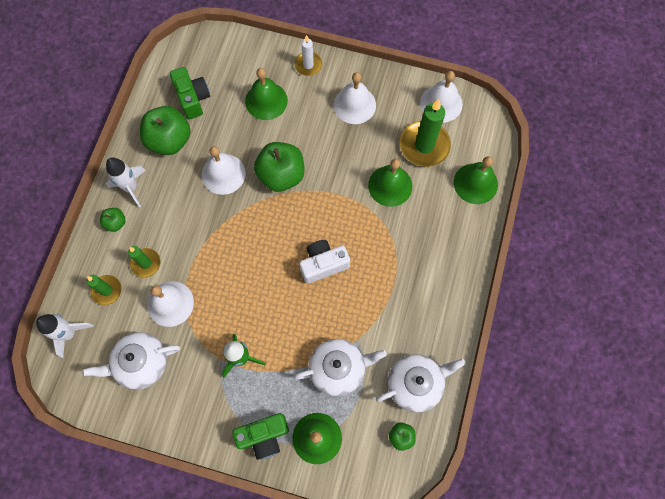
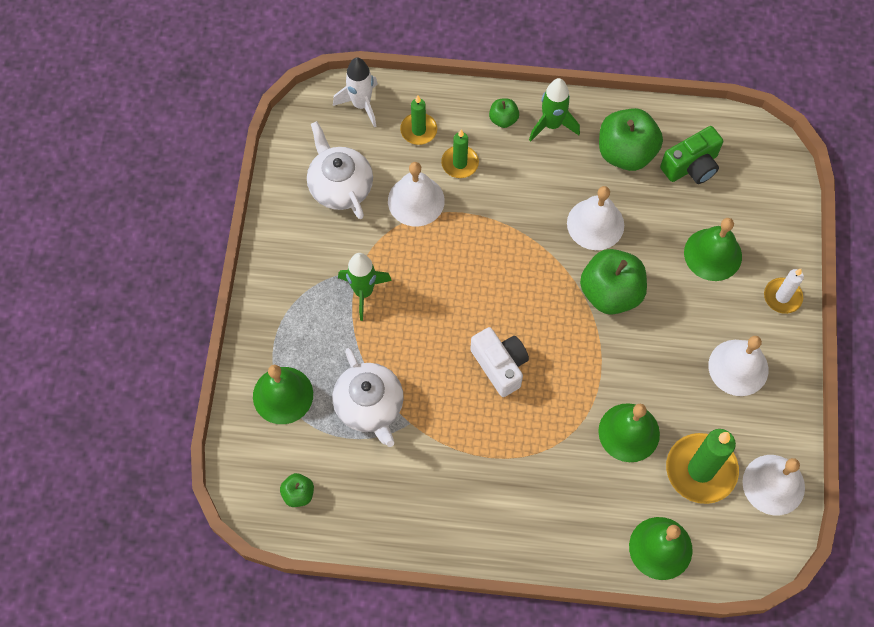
camera: 80 degrees right, 5 degrees down
white rocket [106,158,146,208] -> green rocket [529,78,580,142]
green camera [232,413,289,460] -> none
white teapot [376,354,466,413] -> none

